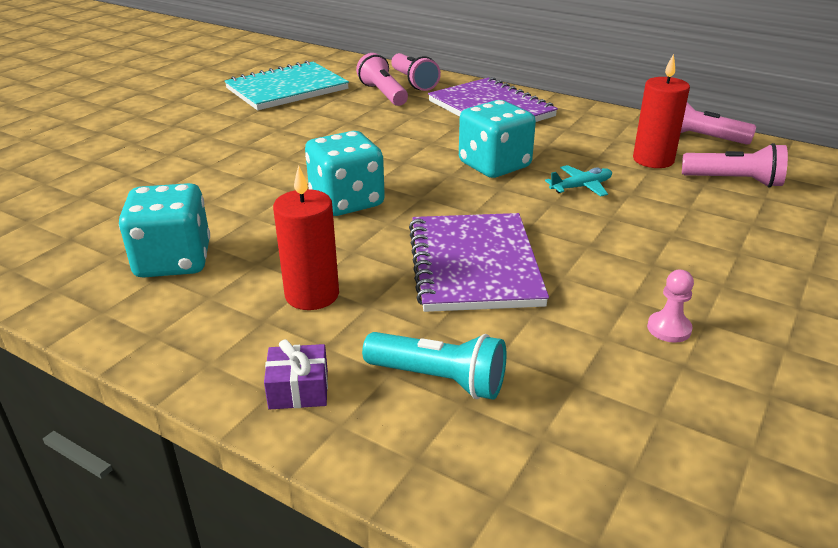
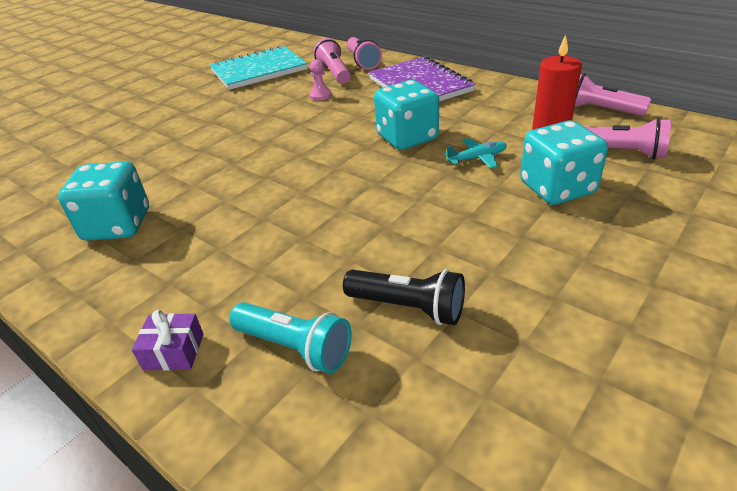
camera: 10 degrees right, 5 degrees up
red candle [273,165,339,310] -> none
turquoise dice [305,131,385,216] -> turquoise dice moved to [520,121,608,205]
purple notebook [409,213,549,312] -> none
pink pawn [647,270,694,343] -> pink pawn moved to [309,60,332,100]
none -> black flashlight [343,269,465,325]

